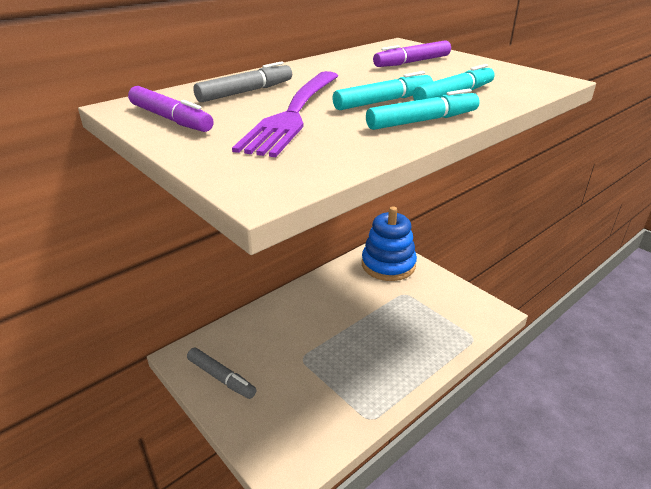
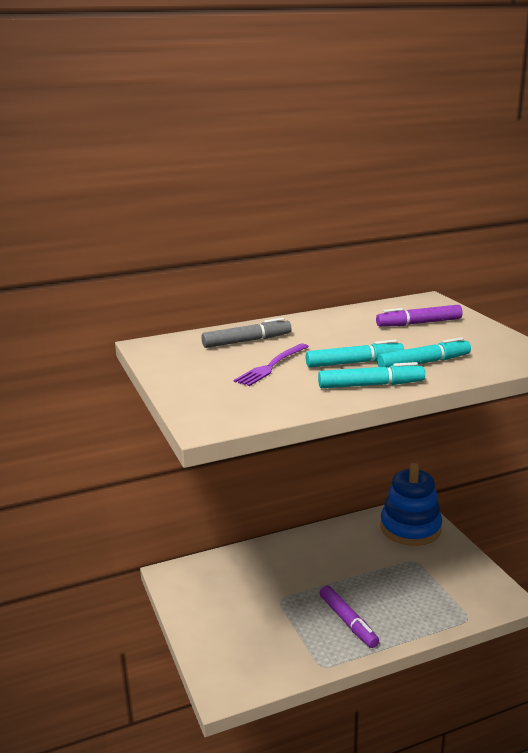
camera: 20 degrees right, 10 degrees down
purple marker [128,86,214,132] -> purple marker moved to [320,585,379,648]
grey marker [187,348,256,399] -> none
purple fork [232,71,338,157] -> purple fork [233,344,309,386], size x0.58

